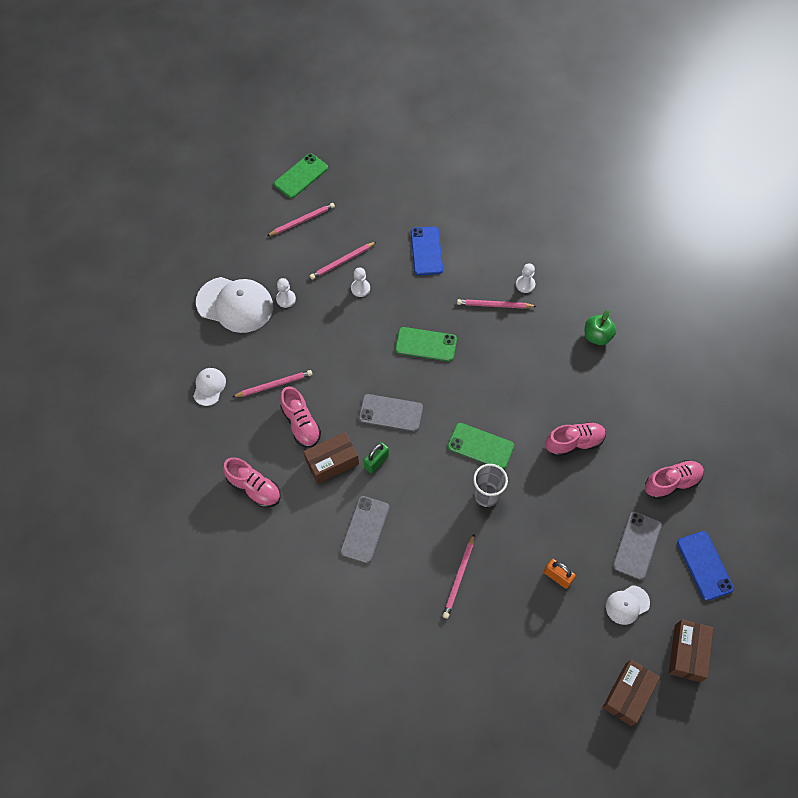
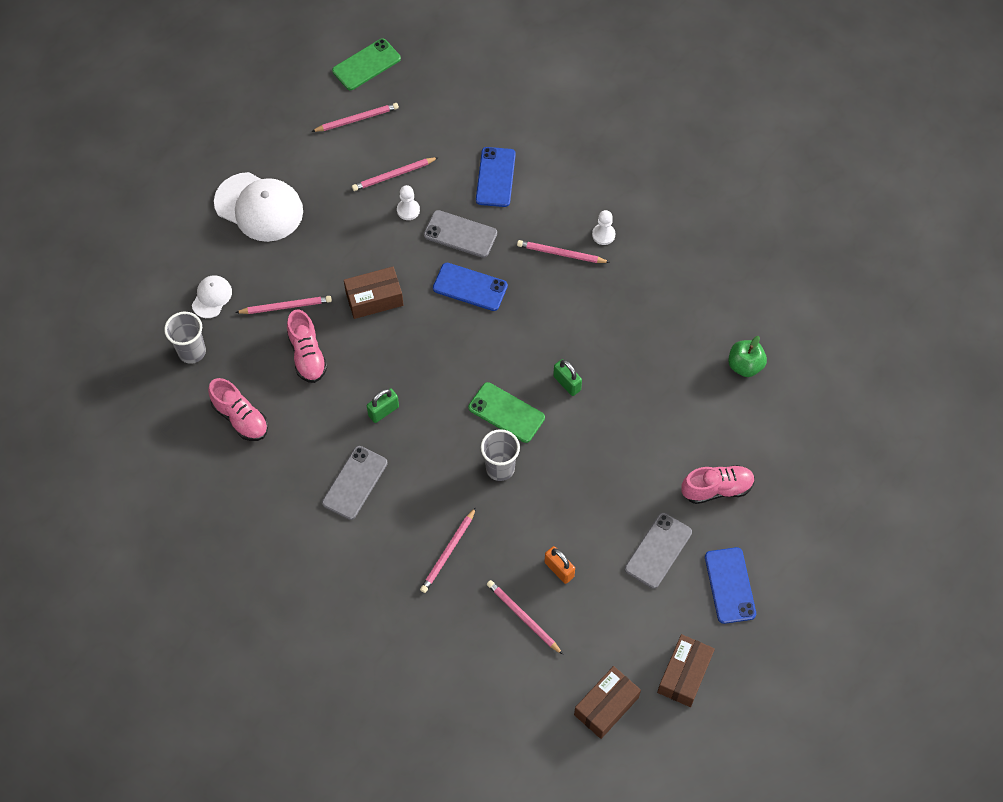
camera: 10 degrees right, 0 degrees up
white pawn [276,278,296,308] -> none
brown box [303,432,359,484] -> brown box moved to [344,267,403,319]
grey phone [359,394,423,432] -> grey phone moved to [424,210,497,258]
green phone [395,327,457,362] -> blue phone [433,263,508,311]
pink shoe [545,422,606,457] -> none
green apple [585,310,616,345] -> green apple moved to [728,336,767,377]
white cap [606,585,650,625] -> none
none -> grey cup [164,312,206,364]
none -> pink pencil [487,580,563,655]
none -> green padlock [553,359,582,396]

